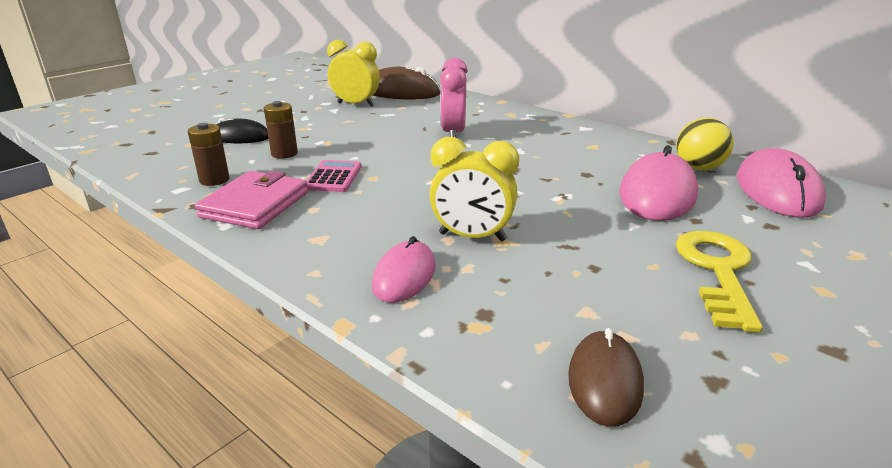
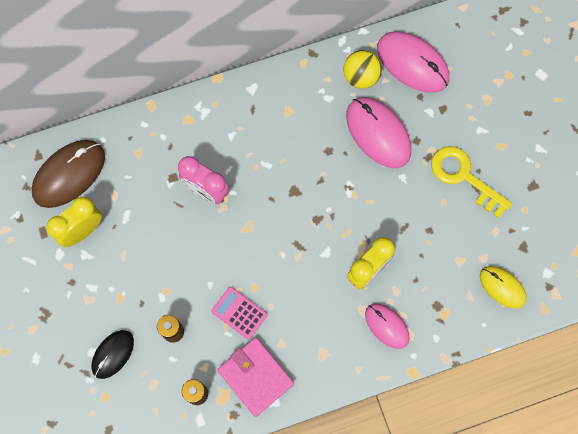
camera: 60 degrees left, 45 degrees up
brown mouse [568,328,644,426] -> yellow mouse [480,266,526,309]

